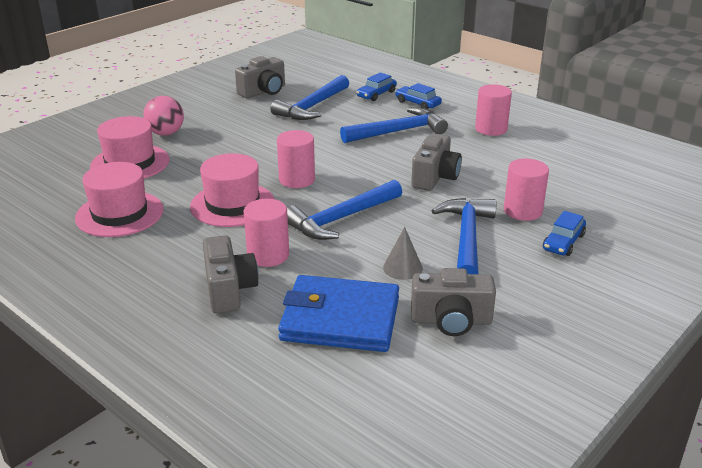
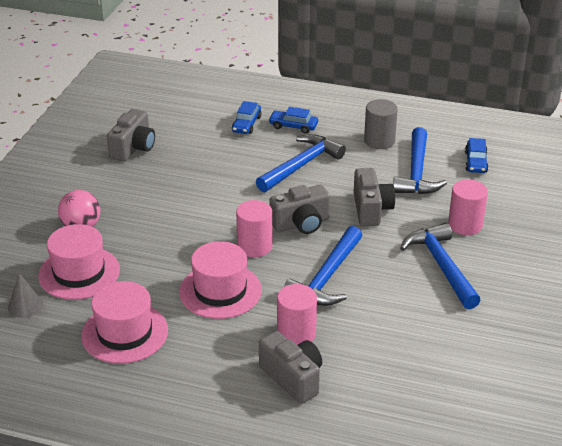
camera: 25 degrees left, 5 degrees up
blue hammer [271,75,349,120] -> blue hammer moved to [393,127,447,194]
blue wallet [278,275,399,352] -> none
grey cone [383,227,423,280] -> grey cone moved to [8,273,43,318]
grey camera [411,268,496,336] -> grey camera moved to [269,185,330,234]
pink cylinder [475,84,512,136] -> grey cylinder [364,99,398,149]
blue car [543,211,586,256] -> blue car moved to [465,138,488,173]

